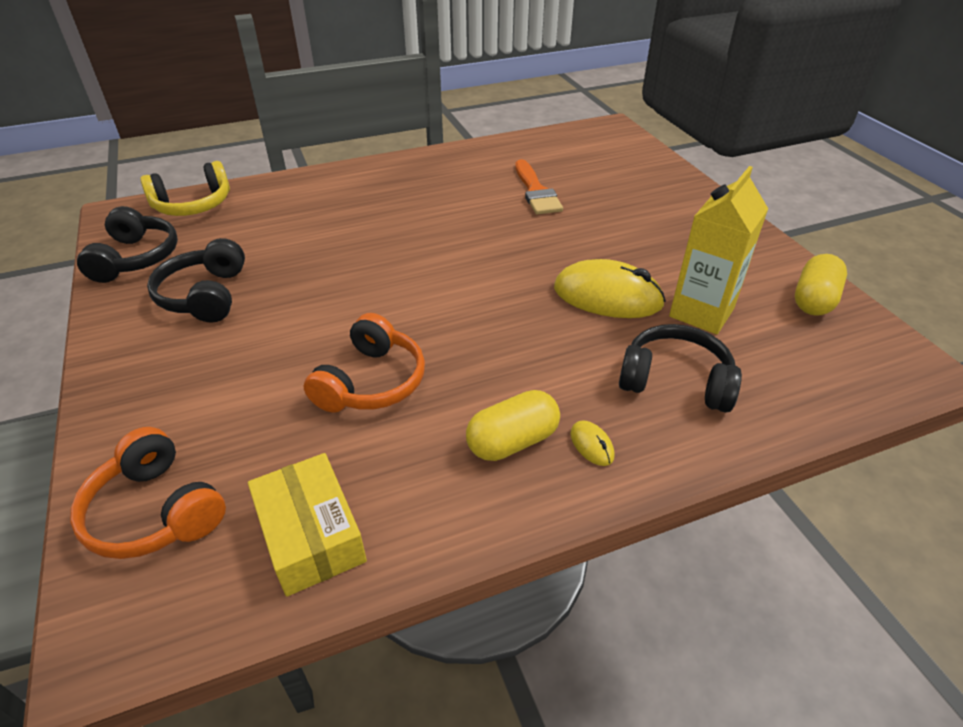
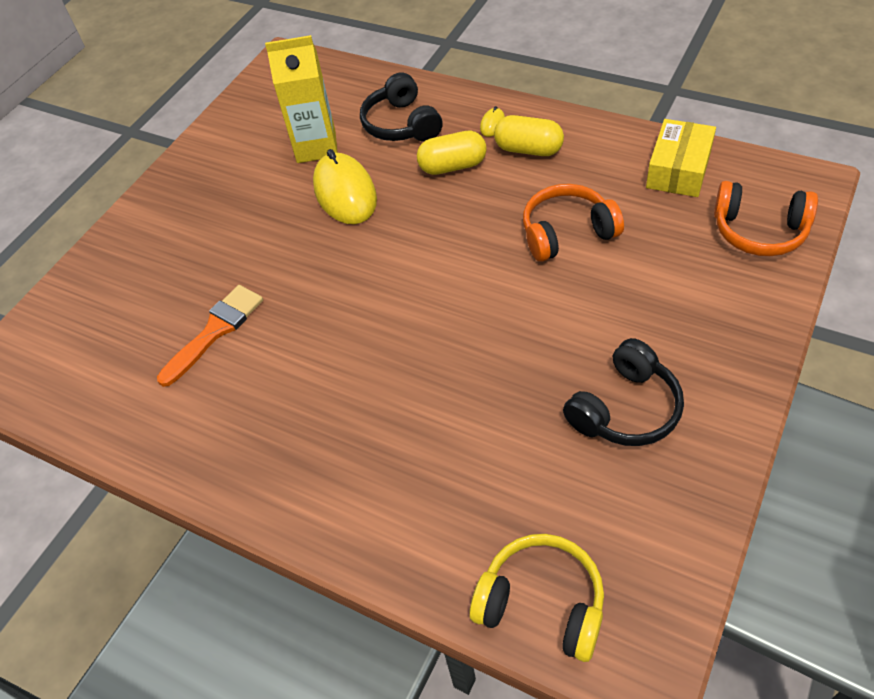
camera: 125 degrees left, 10 degrees up
orange headphones [70,427,226,559] -> orange headphones turned 105 degrees clockwise [714,181,818,256]
black headphones [77,206,178,283] -> none
yellow capsule [795,254,847,316] -> yellow capsule moved to [417,130,487,175]

